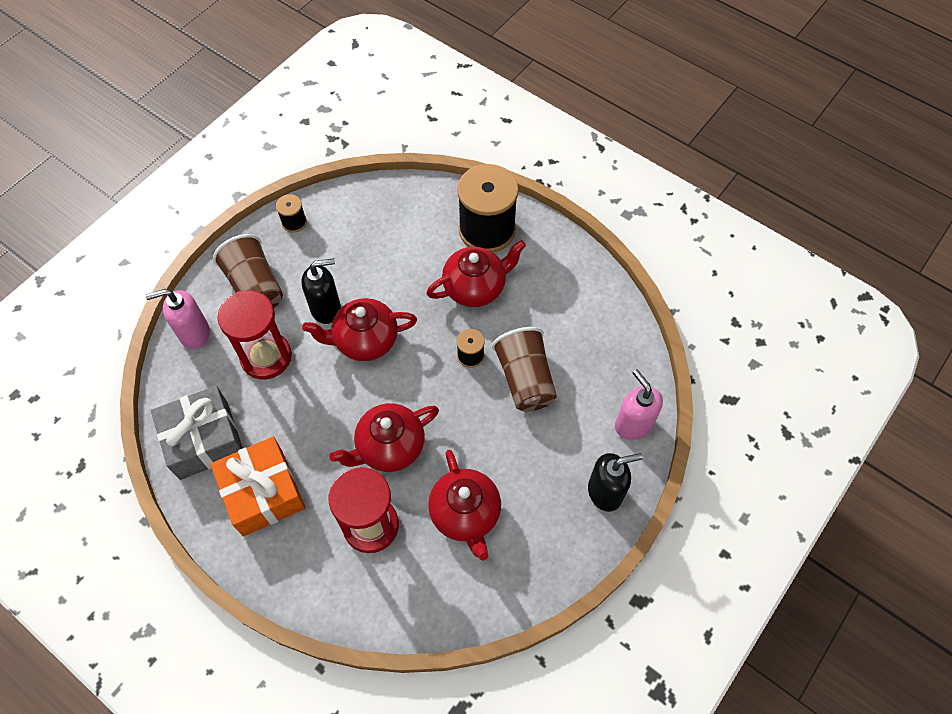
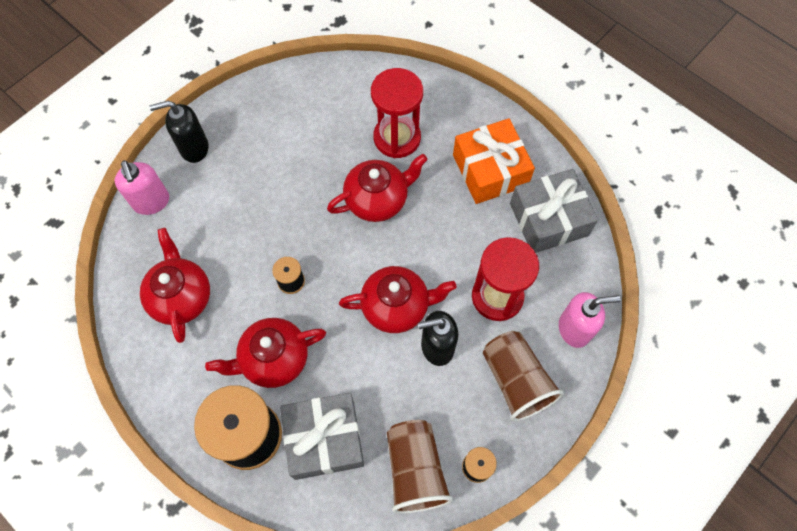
camera: 175 degrees left, 5 degrees up
red teapot [428,449,501,560] -> red teapot moved to [140,228,210,343]
brown cup [492,327,557,412] -> brown cup moved to [387,420,453,514]
none -> grey gift [280,393,364,480]

